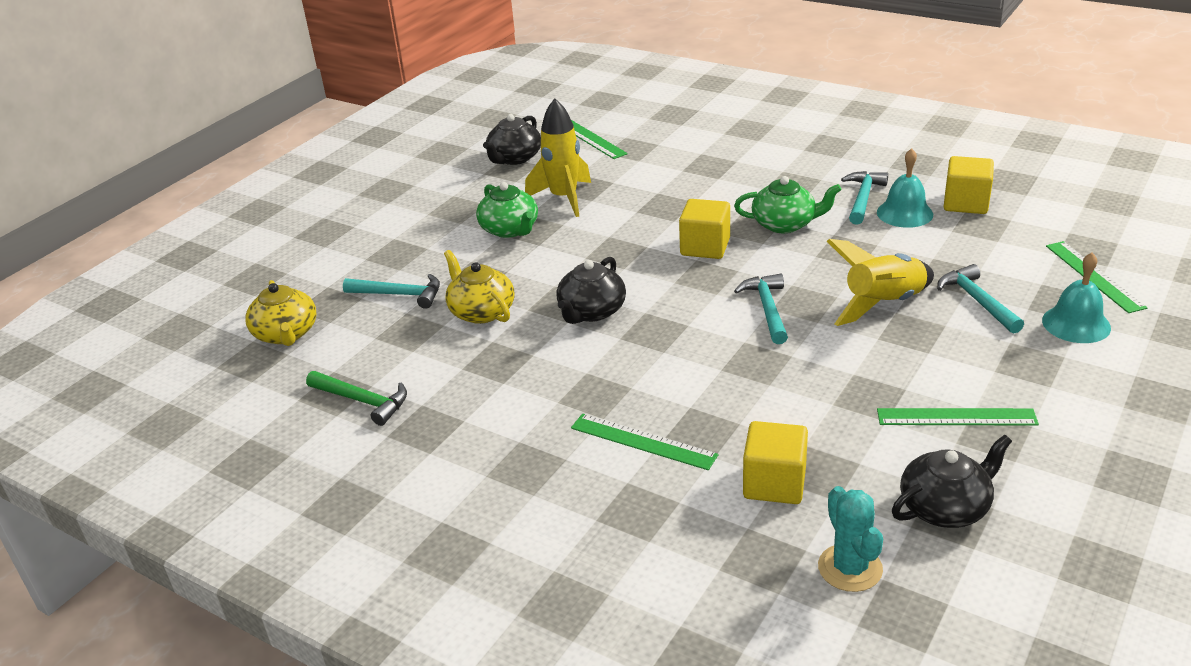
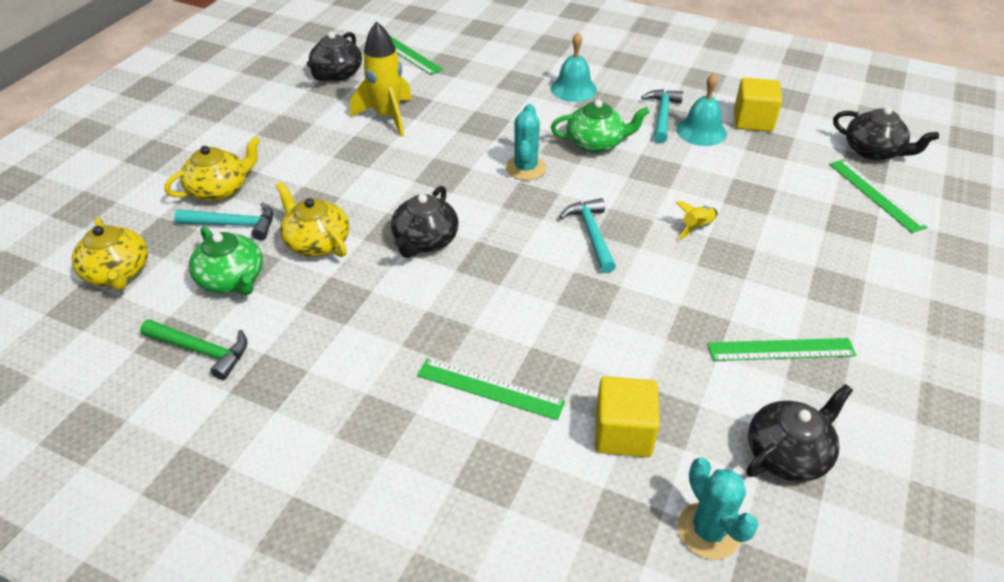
camera: 10 degrees left, 10 degrees up
green teapot [476,182,538,238] -> green teapot moved to [189,226,263,295]
yellow cube [679,199,730,259] -> turquoise cactus [506,104,546,180]
yellow rocket [826,239,934,326] -> yellow rocket [675,201,718,240], size x0.48
turquoise hammer [937,264,1024,334] -> none
turquoise bell [1042,252,1111,343] -> turquoise bell moved to [551,33,597,102]
none -> yellow teapot [164,136,260,201]
none -> black teapot [833,107,939,160]

